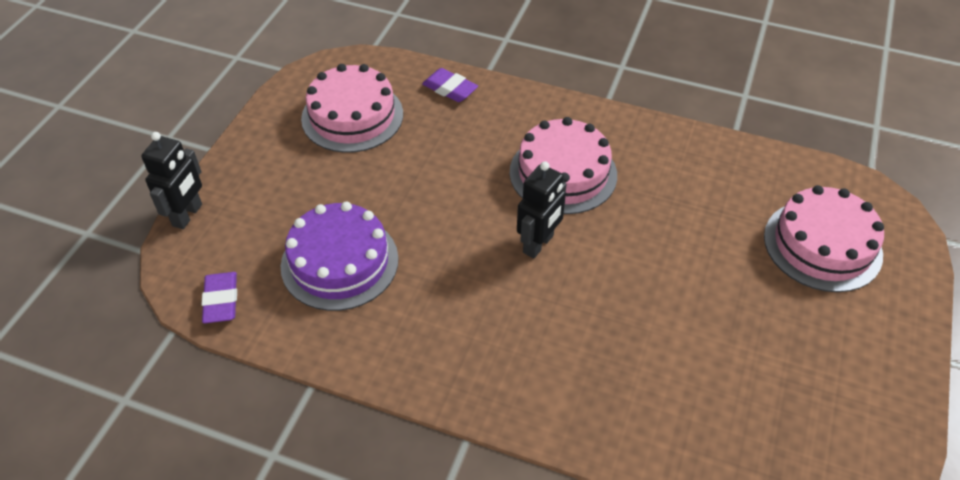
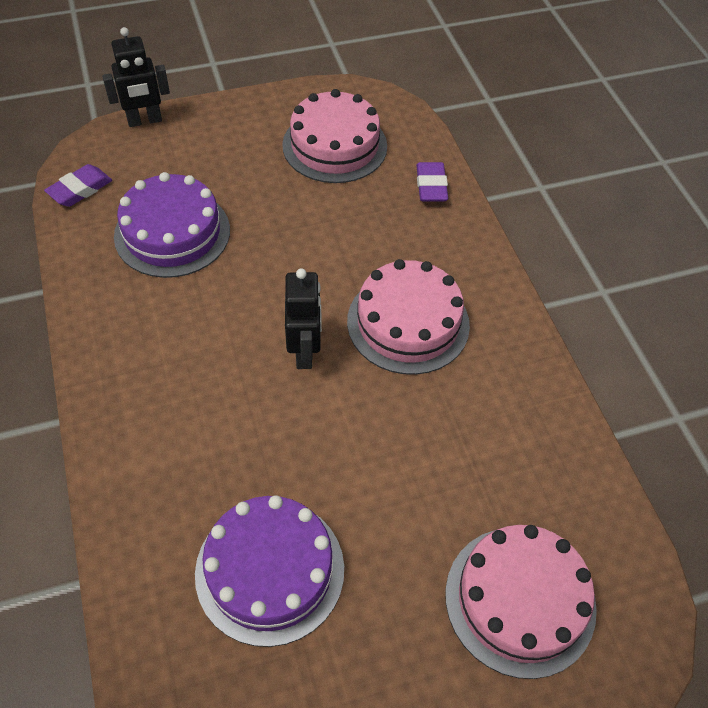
camera: 50 degrees right, 5 degrees up
black robot [517,161,566,258] -> black robot turned 90 degrees counterclockwise [285,268,322,369]
none -> purple cake [195,495,344,647]

